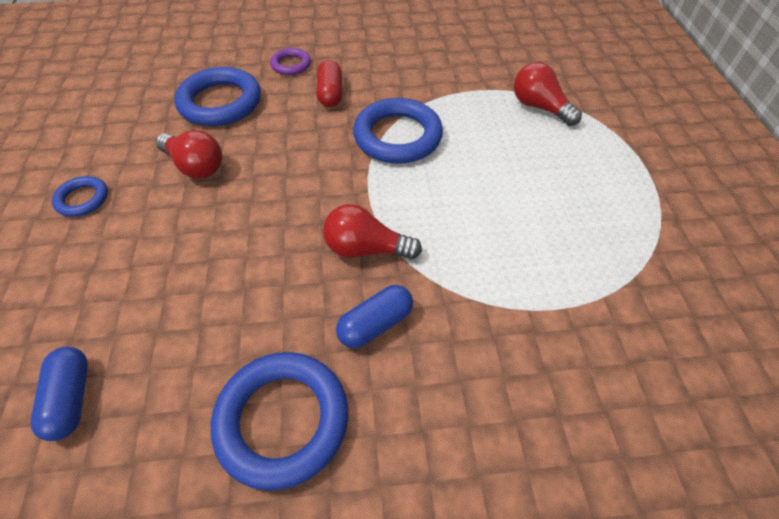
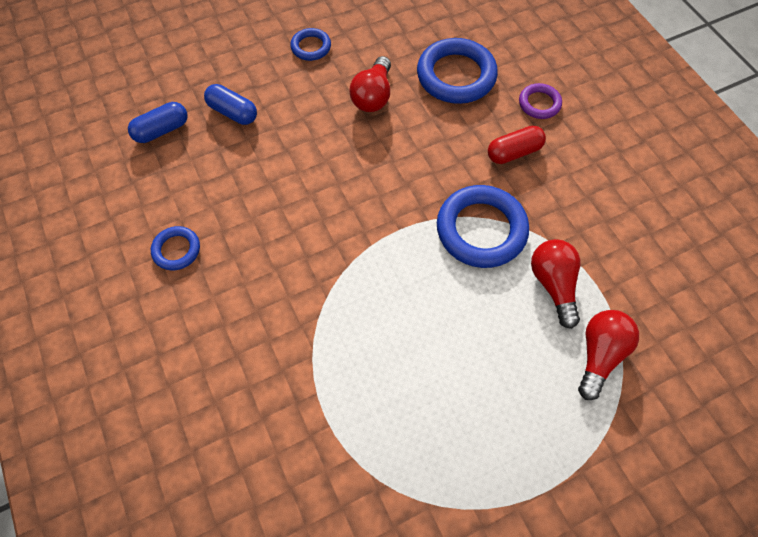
camera: 70 degrees right, 10 degrees up
blue ring [211,352,348,491] -> blue ring [151,226,200,270], size x0.52
red light bulb [323,204,422,259] -> red light bulb moved to [531,239,580,329]
blue capsule [336,285,413,348] -> blue capsule moved to [204,84,257,125]

